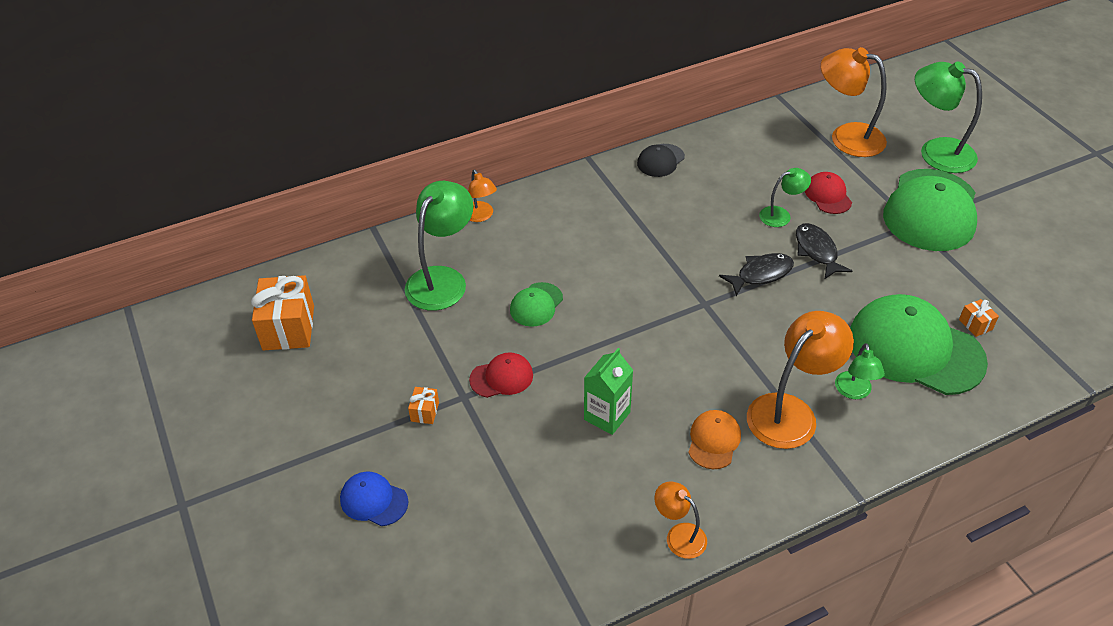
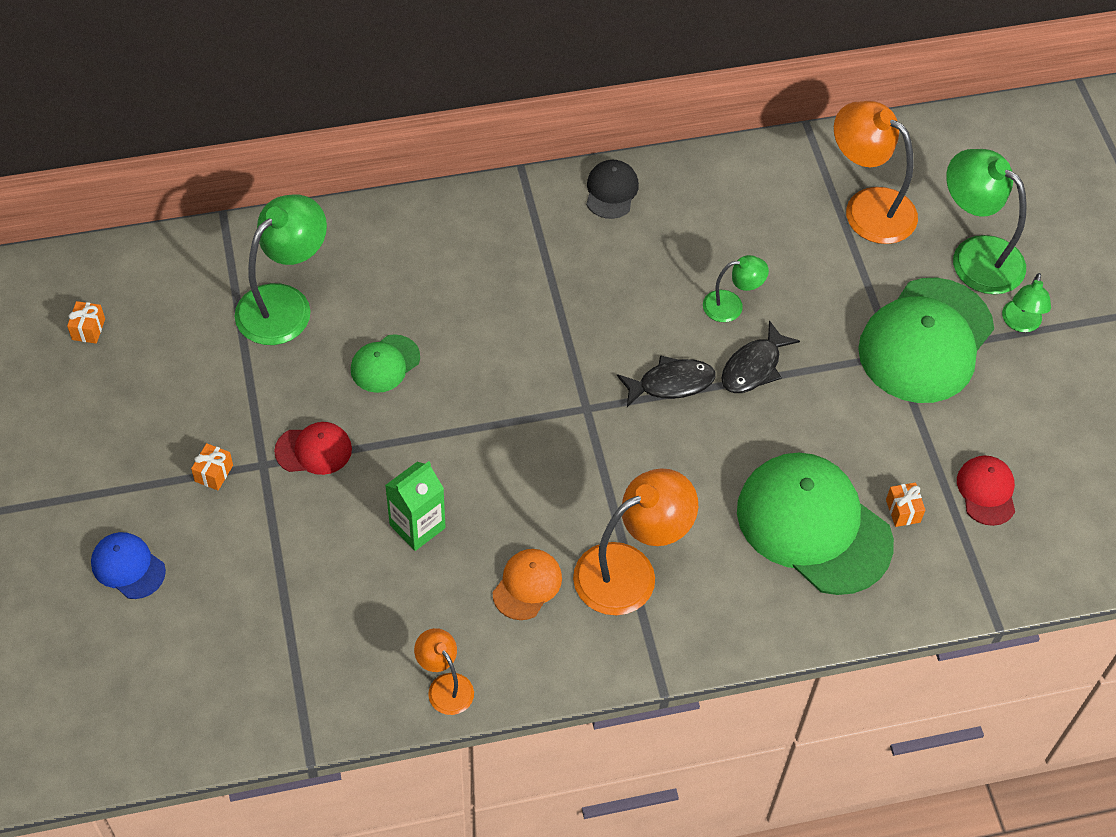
camera: 10 degrees right, 10 degrees up
orange gift [251,275,314,350] -> orange gift [67,301,105,344], size x0.46
orange lamp [468,169,497,222] -> none
black cap [637,144,685,177] -> black cap turned 135 degrees clockwise [586,160,639,219]
black fish [796,223,852,280] -> black fish turned 135 degrees counterclockwise [721,320,800,393]
red cap [805,172,852,214] -> red cap moved to [957,455,1015,526]
green lamp [835,343,885,399] -> green lamp moved to [1002,273,1051,332]

